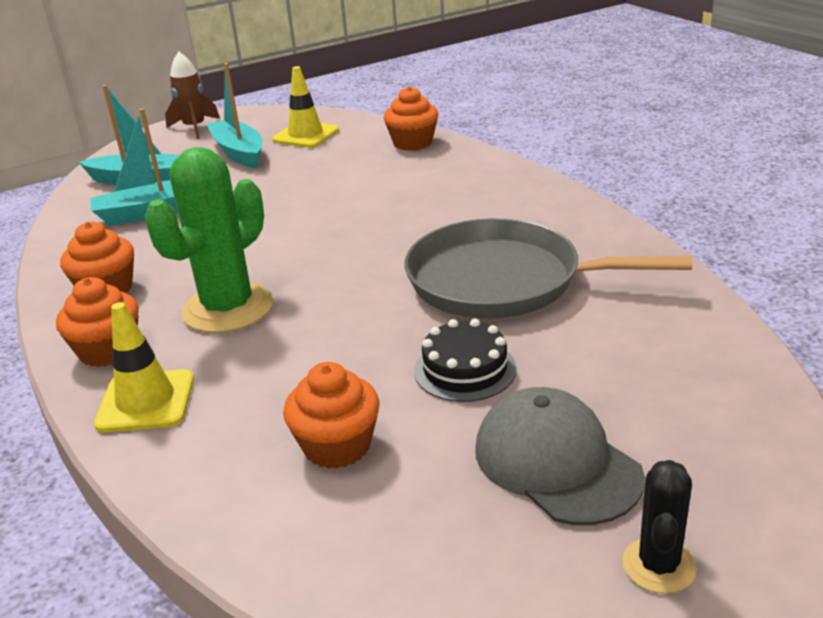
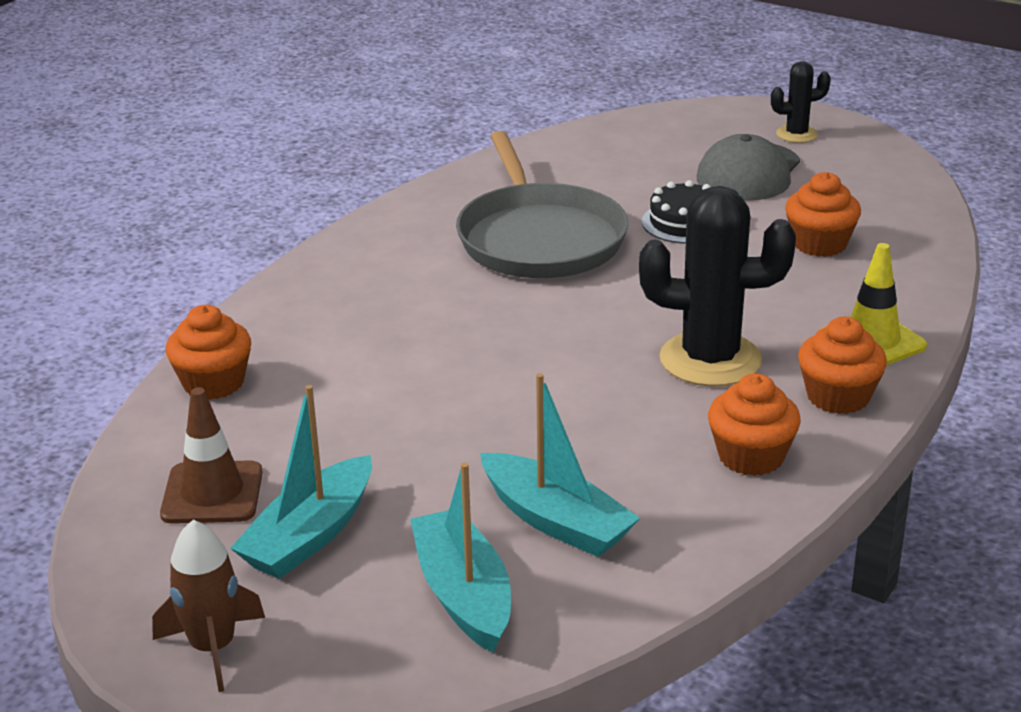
camera: 120 degrees left, 0 degrees up
green cactus [145,147,273,333] -> black cactus [639,186,796,386]
yellow traffic cone [272,66,339,148] -> brown traffic cone [160,387,263,524]

